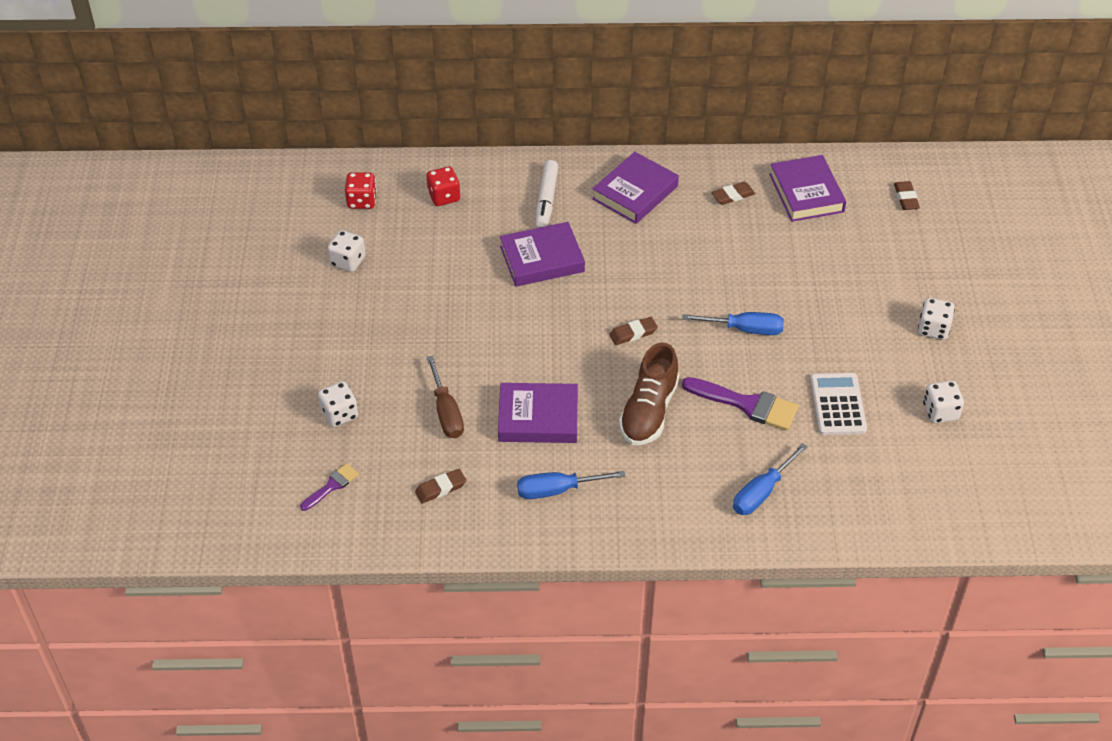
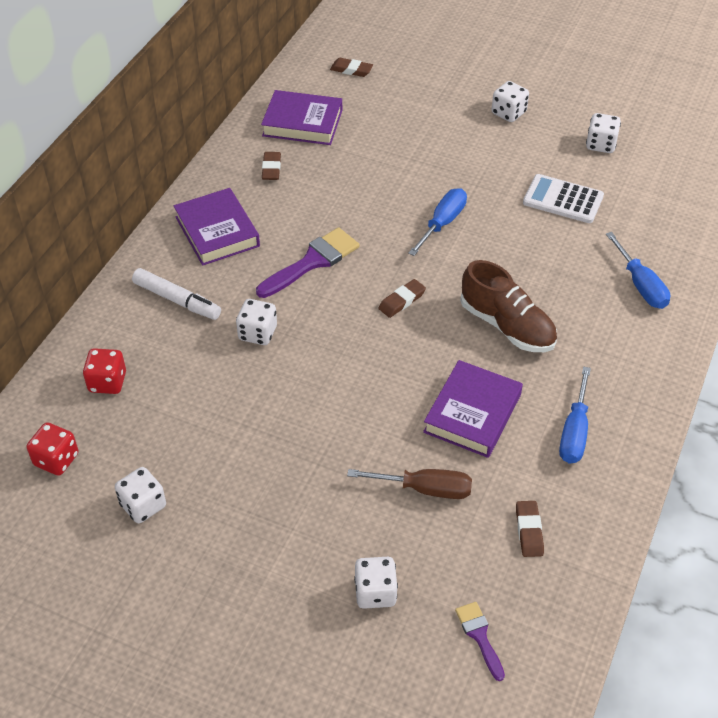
camera: 65 degrees left, 0 degrees up
purple book [500,222,585,287] -> white dice [236,299,277,345]
brown eraser [609,317,658,345] -> brown eraser turned 45 degrees clockwise [378,279,426,318]
purple brush [682,377,798,430] -> purple brush moved to [256,227,360,298]

